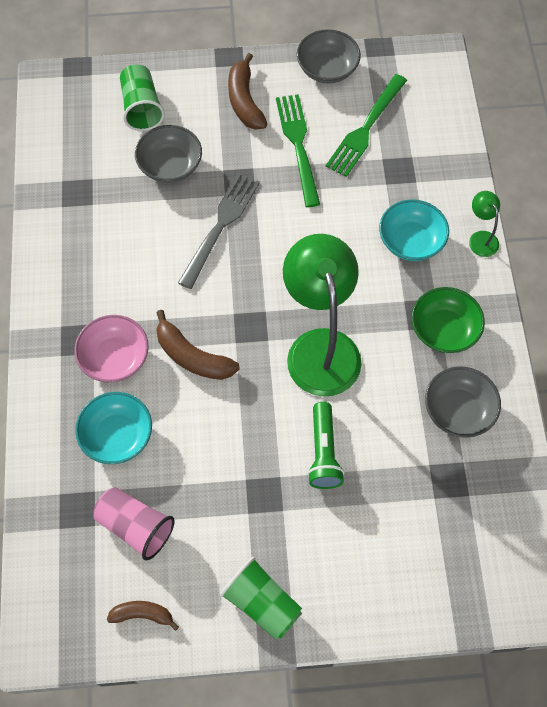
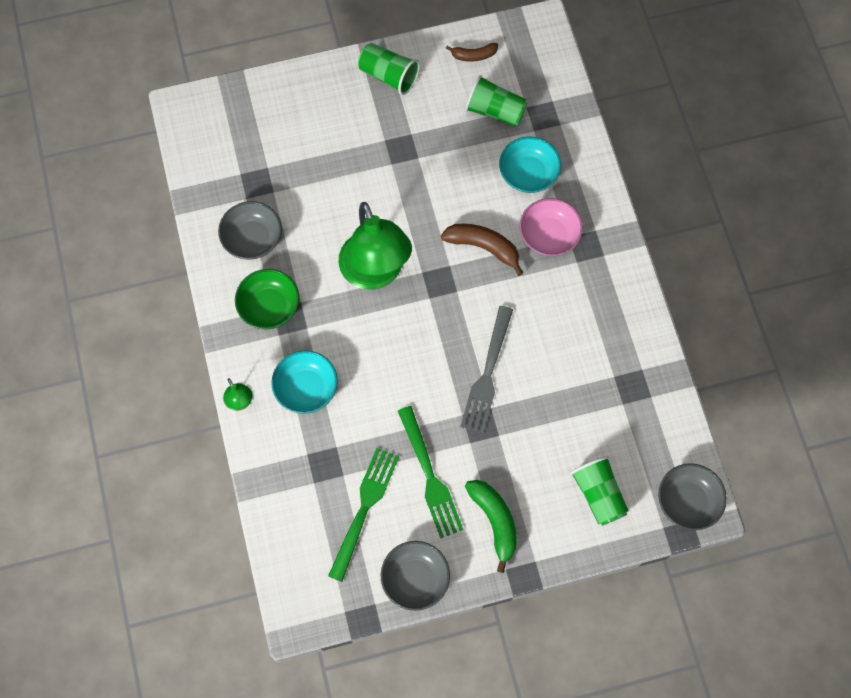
camera: 170 degrees right, 5 degrees up
pink cup [93,487,175,561] -> green cup [465,75,528,127]
grey bowl [135,125,202,183] -> grey bowl moved to [658,463,727,530]
brown banana [228,53,267,130] -> green banana [465,480,517,573]
green flashlight [307,402,345,489] -> none

